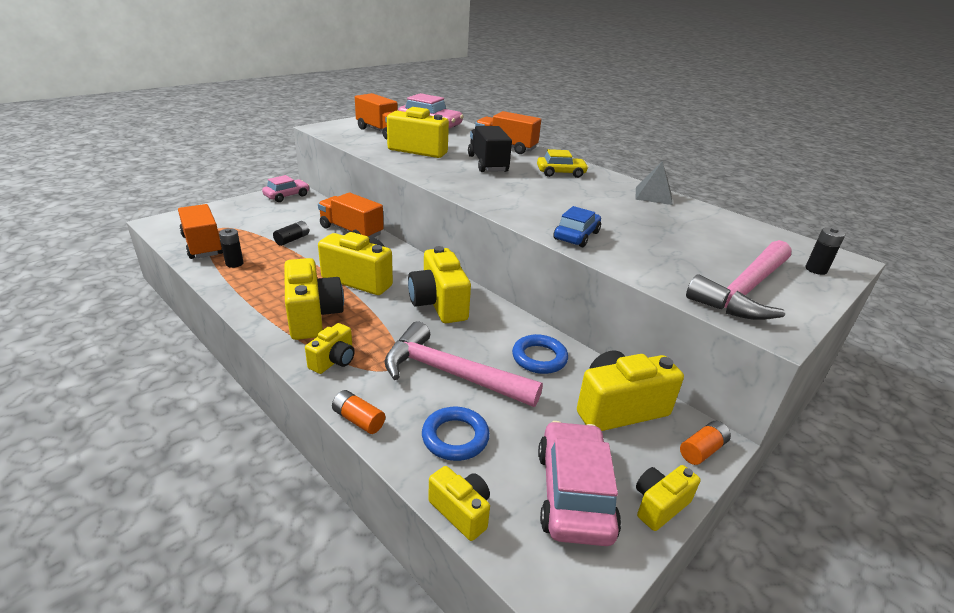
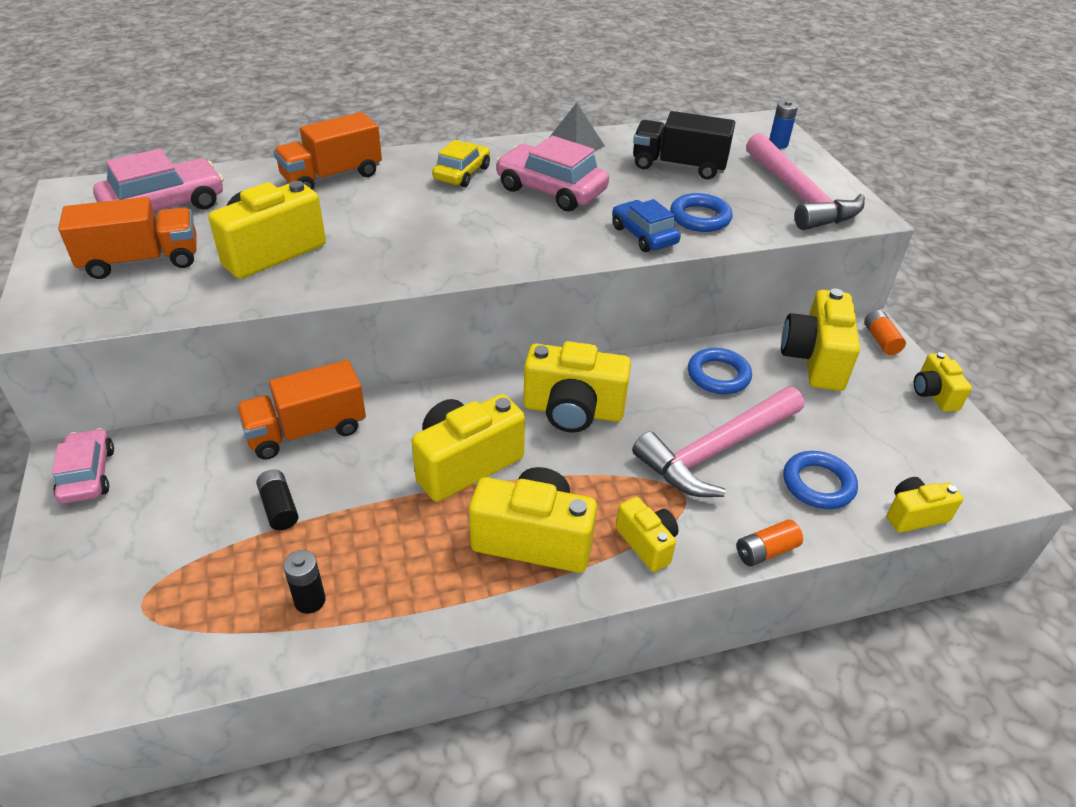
camera: 60 degrees left, 10 degrees up
orange truck [178,204,223,259] -> none
black truck [468,126,512,172] -> black truck moved to [633,111,735,179]
pink car [538,421,621,546] -> pink car moved to [496,136,609,211]
black battery [806,227,845,275] -> blue battery [769,100,798,149]
none -> blue ring [670,193,733,232]

